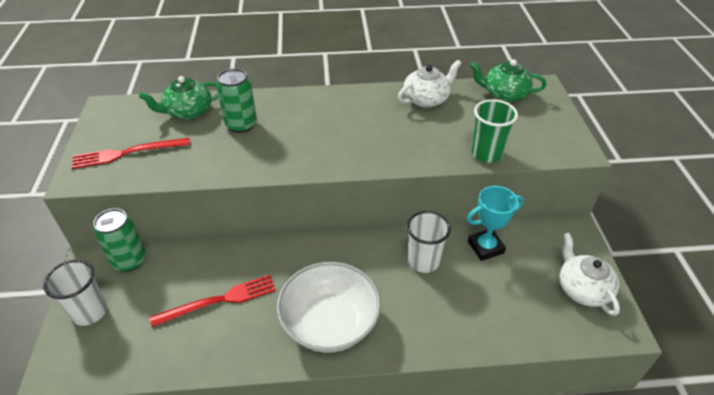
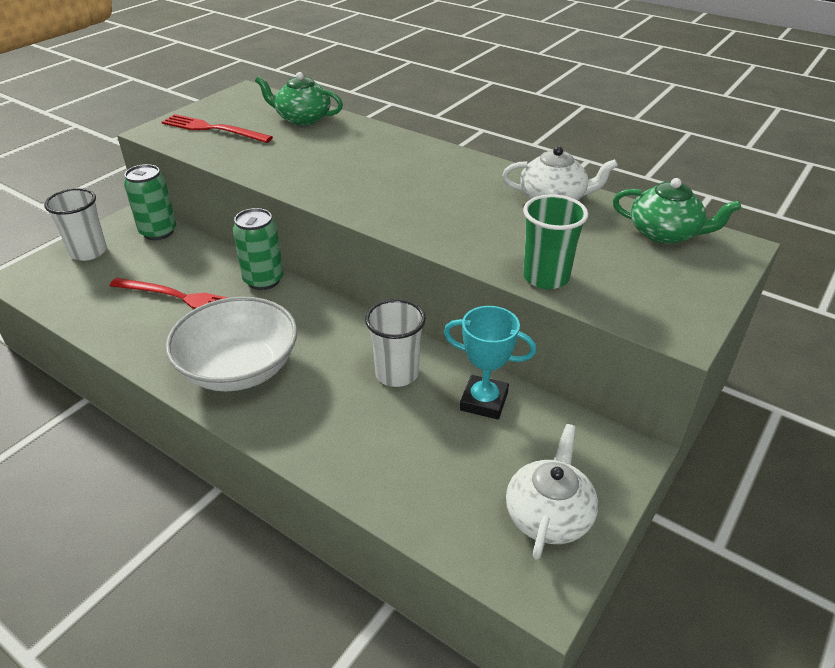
camera: 40 degrees right, 5 degrees down
green can [216,68,257,133] -> green can moved to [233,208,284,290]
green teapot [470,60,547,102] -> green teapot turned 150 degrees clockwise [613,178,741,244]

